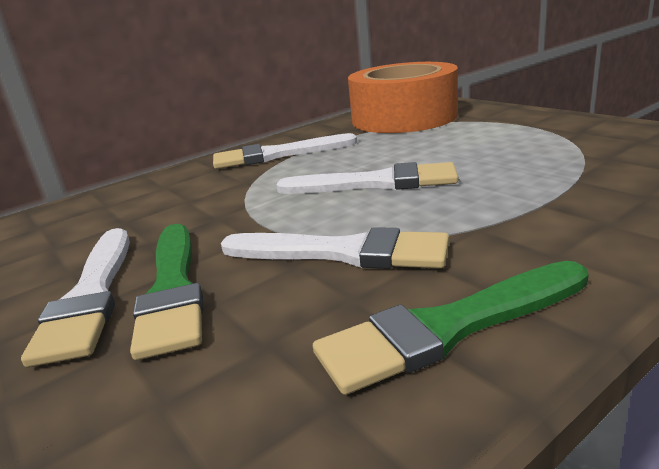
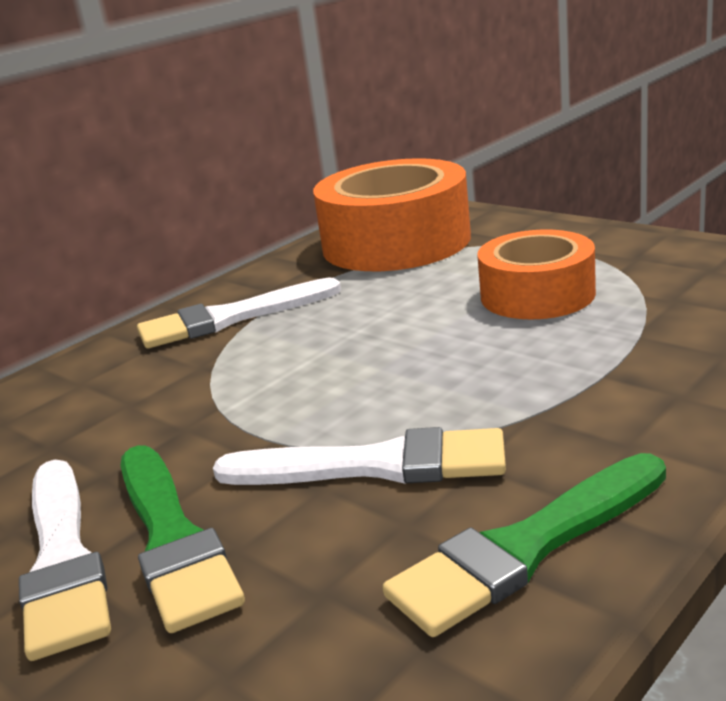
camera: 10 degrees left, 0 degrees up
white brush [276,162,458,194] -> none
none -> orange tape [477,230,596,320]

